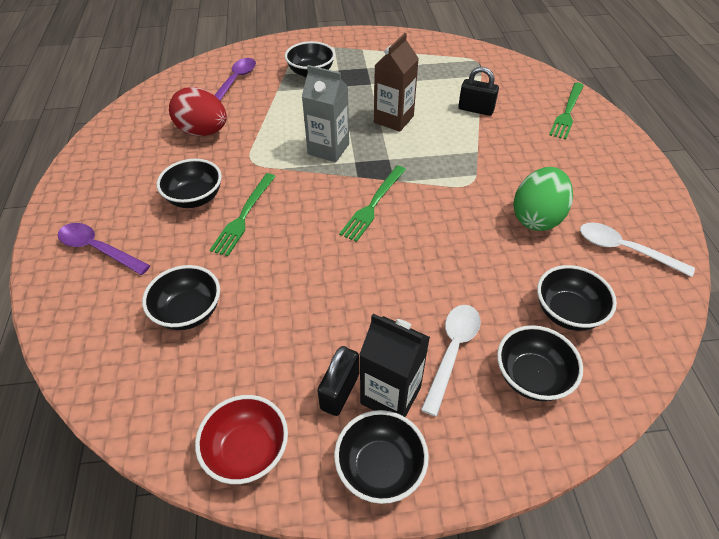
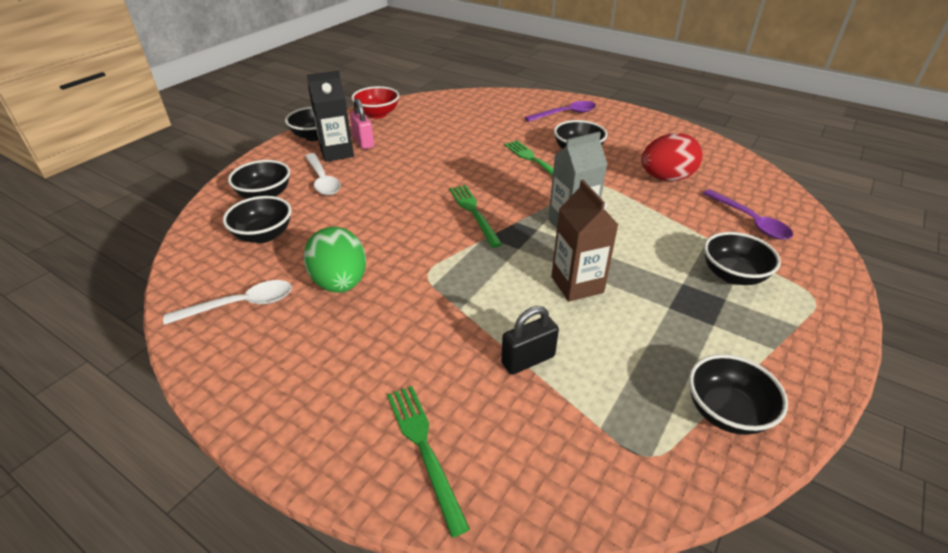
camera: 130 degrees right, 10 degrees down
black bowl [142,265,220,330] -> black bowl moved to [689,354,788,435]
black padlock [317,346,359,416] -> pink padlock [350,99,374,149]

